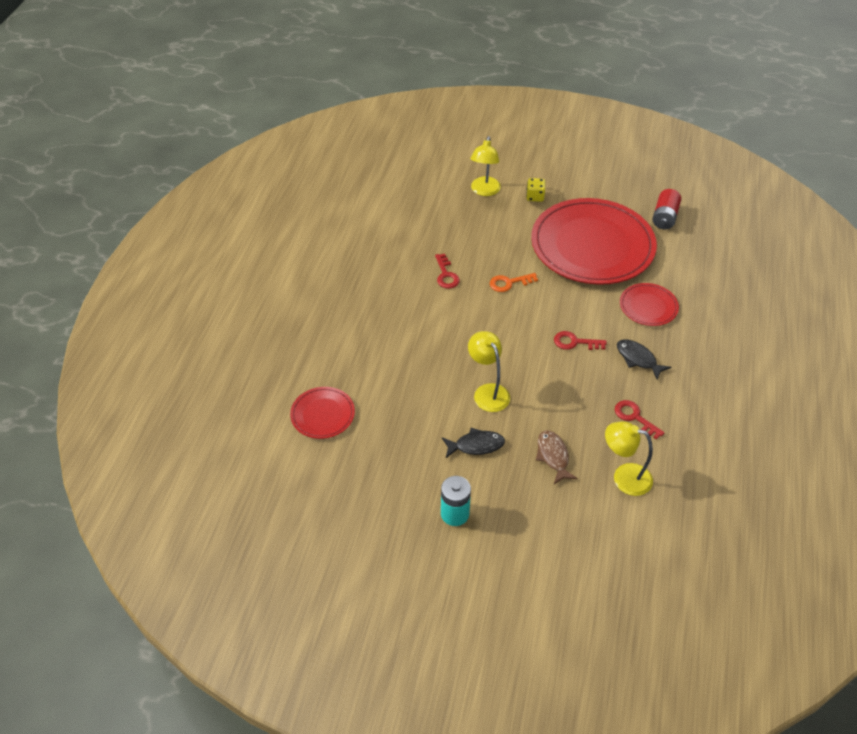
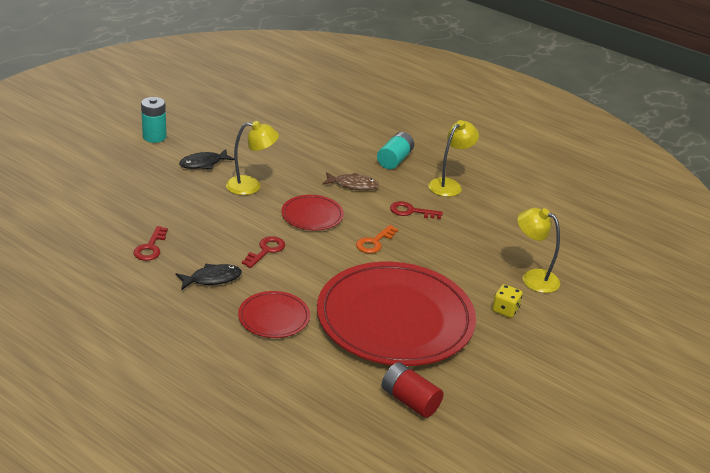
camera: 110 degrees right, 15 degrees down
red plate [290,387,355,439] -> red plate moved to [281,195,344,230]
black fish [442,428,505,458] -> black fish turned 45 degrees clockwise [179,149,235,169]
orange key [490,273,538,292] -> orange key turned 150 degrees counterclockwise [356,225,398,254]
brown fish [536,430,578,484] -> brown fish moved to [322,172,379,191]
yellow lamp [605,422,653,496] -> yellow lamp moved to [428,120,479,197]
red key [615,400,665,440] -> red key turned 120 degrees clockwise [133,226,168,261]
none -> turquoise battery [377,132,414,169]

